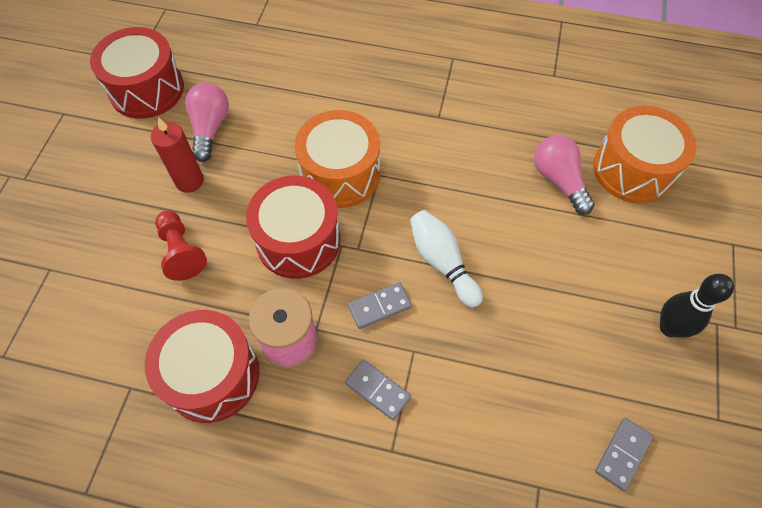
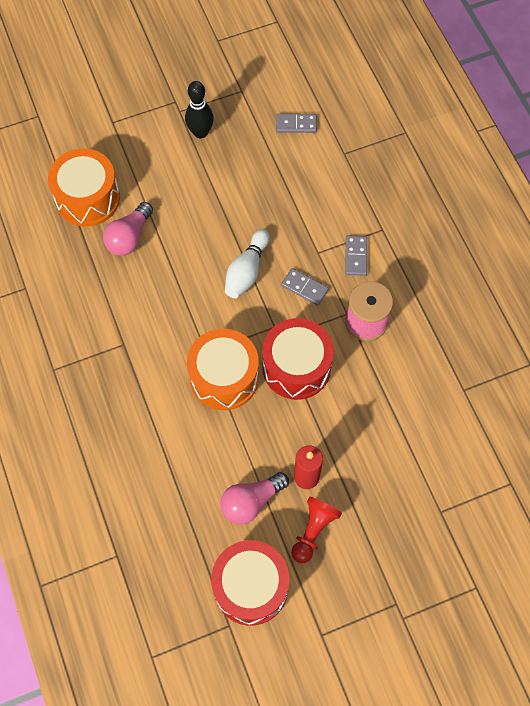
camera: 125 degrees left, 5 degrees up
red drum [145,310,259,423] -> none
red pawn [155,210,207,281] -> red pawn moved to [291,496,342,563]

